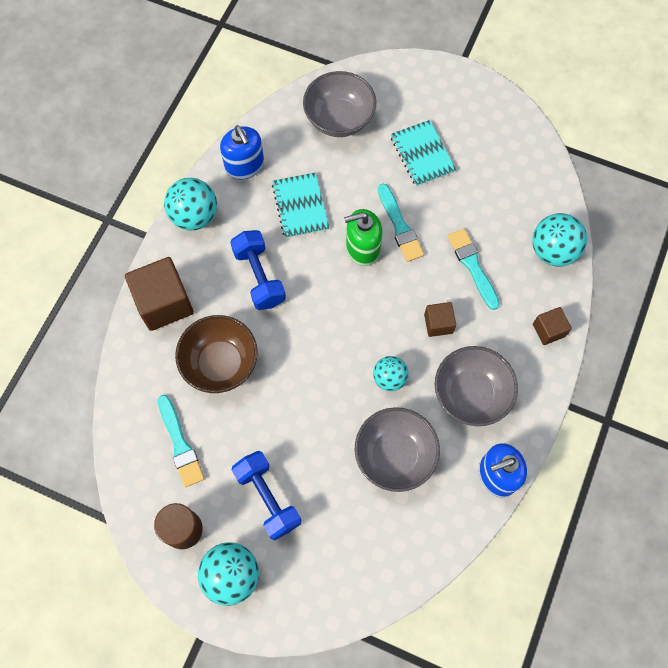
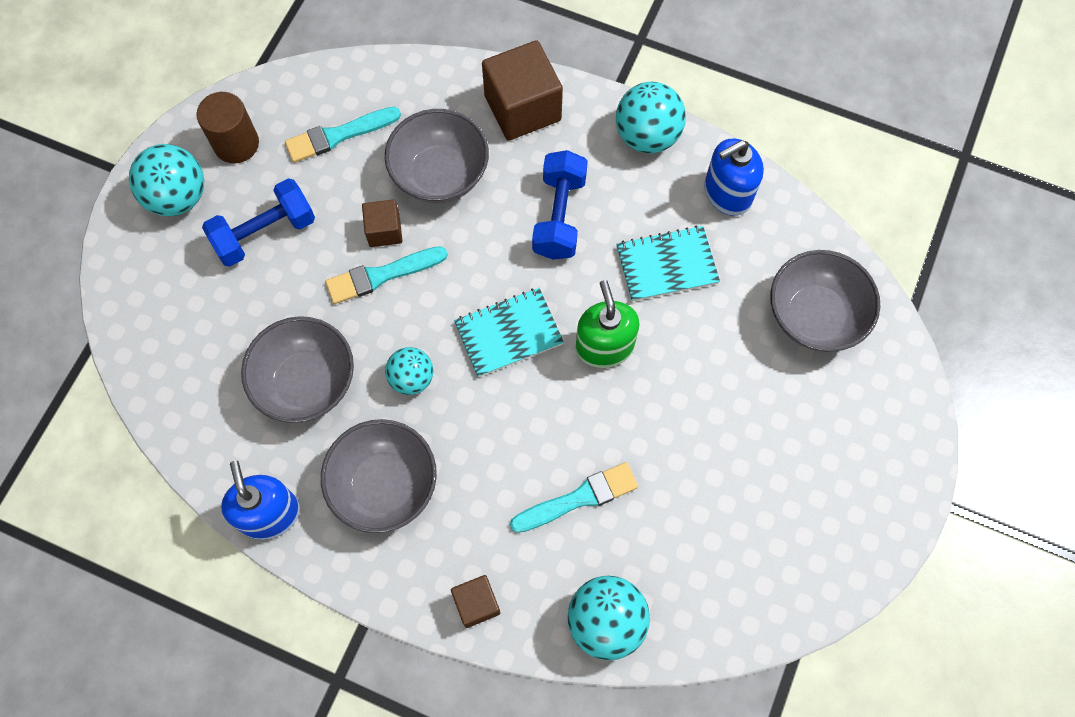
camera: 90 degrees right, 0 degrees up
brown bowl [175,315,257,393] -> grey bowl [385,109,489,203]
blue dumbbell [230,230,286,310] -> blue dumbbell turned 60 degrees counterclockwise [532,150,588,260]
turquoise brush [378,184,424,262] -> turquoise brush moved to [325,246,448,304]
turquoise notebook [391,120,456,187] -> turquoise notebook moved to [454,288,564,377]
brown cube [424,302,456,337] -> brown cube moved to [362,199,402,247]

